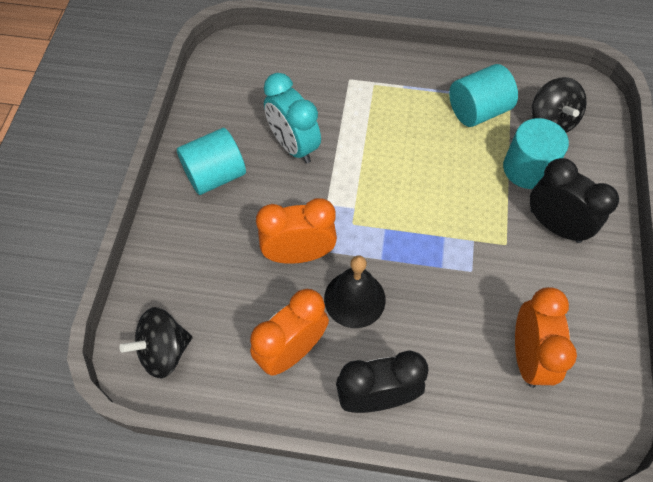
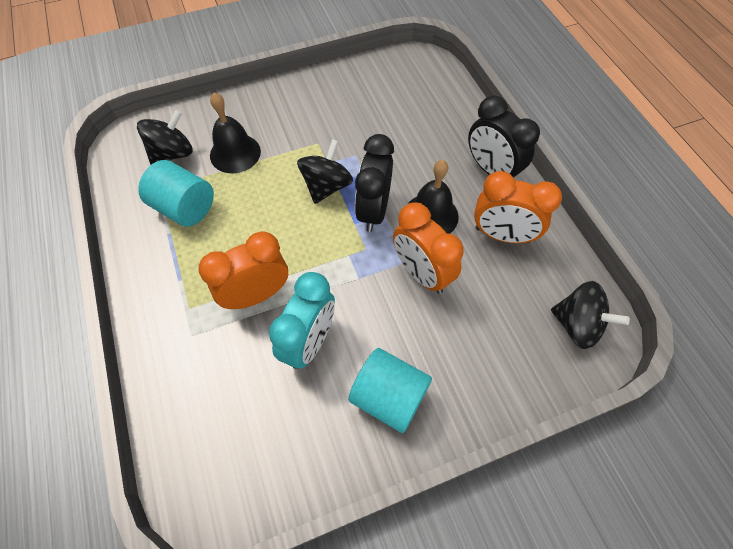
camera: 120 degrees left, 0 degrees up
turquoise cylinder [503,118,569,189] -> black bell [210,92,261,173]
orange clock [515,287,577,388] -> orange clock moved to [198,231,288,309]
black clock [529,158,619,243] -> black clock moved to [355,134,394,232]
none -> black spinning top [297,139,353,204]

